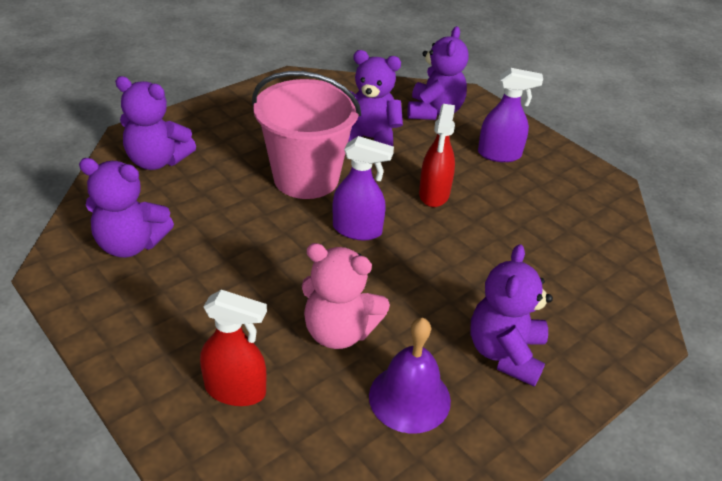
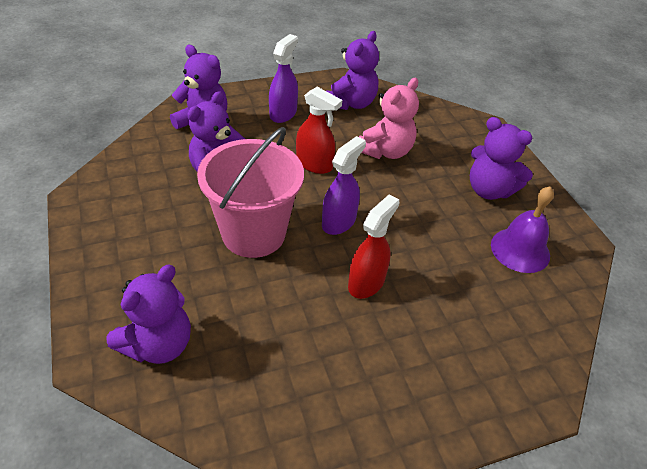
camera: 70 degrees left, 5 degrees up
purple teddy bear [79,158,174,258] -> purple teddy bear moved to [327,31,379,110]
red spray bottle [200,290,267,406] -> red spray bottle moved to [348,194,399,299]
pink teddy bear [302,243,390,349] -> pink teddy bear moved to [359,78,419,159]

